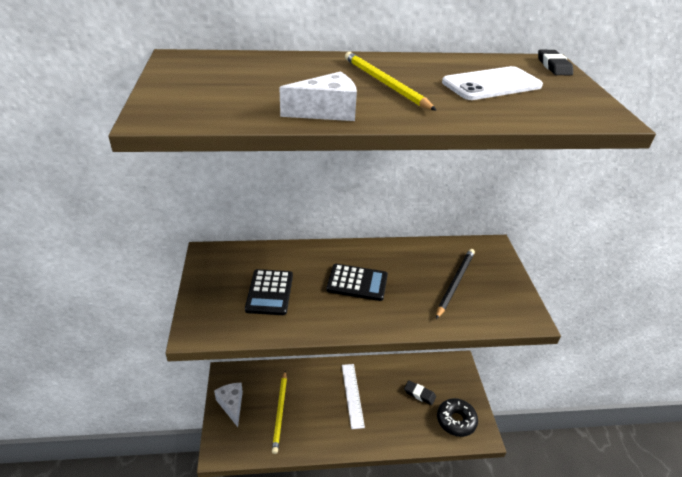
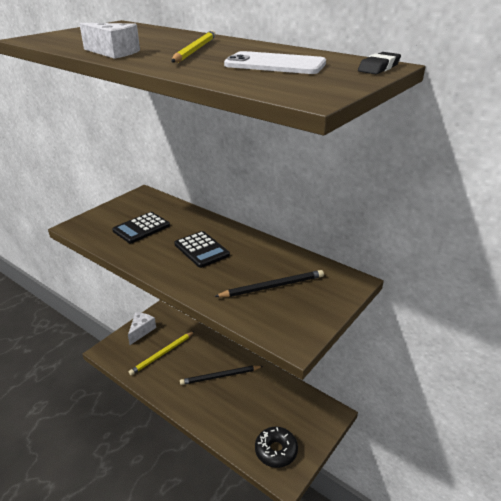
camera: 45 degrees right, 5 degrees down
white ruler [342,364,365,429] -> black pencil [180,366,263,385]
black eraser [404,380,436,405] -> none

